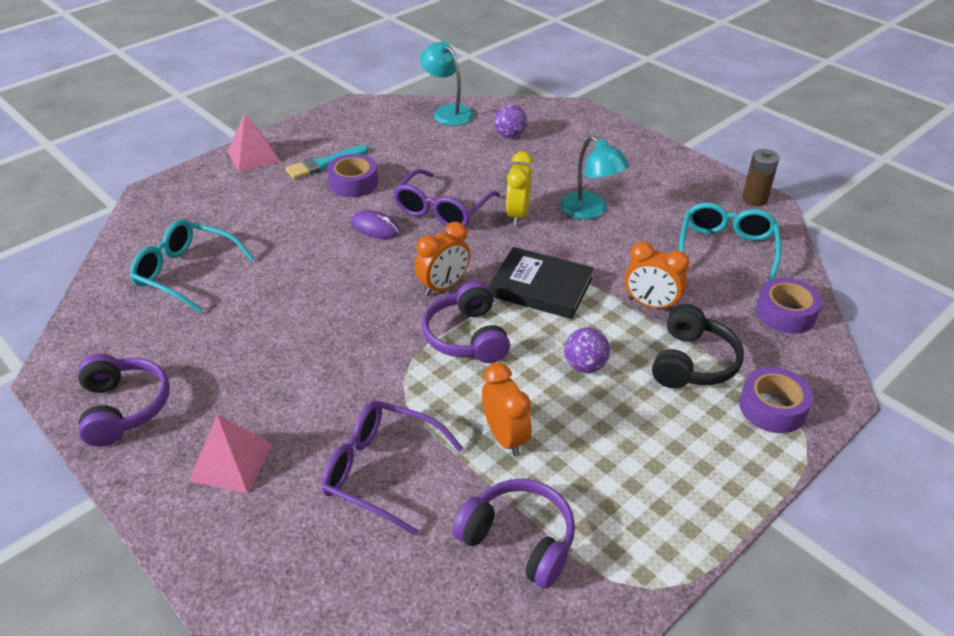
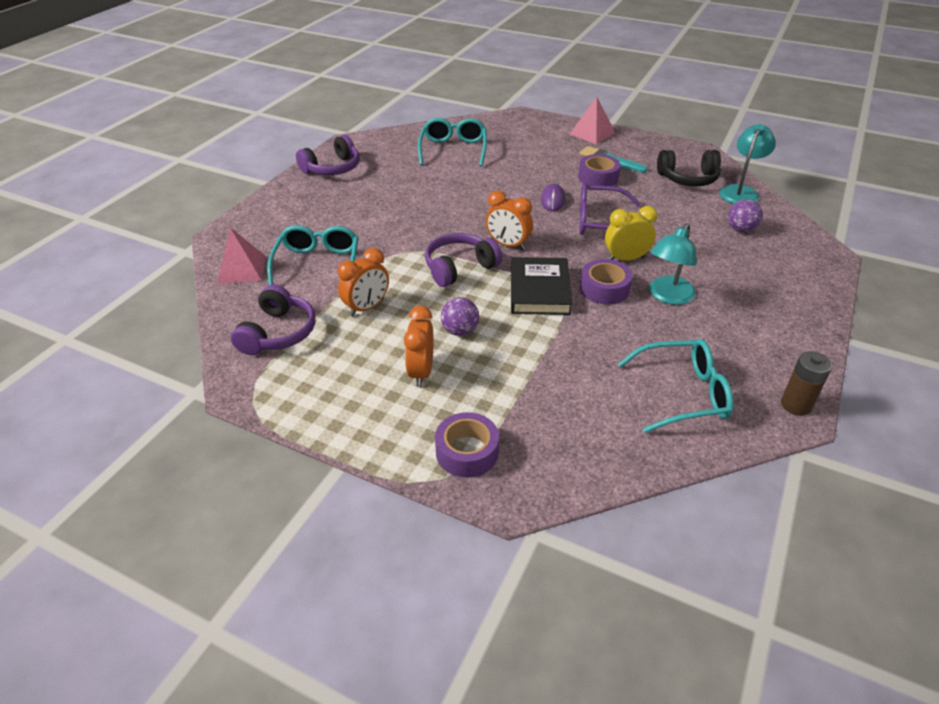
camera: 70 degrees right, 0 degrees up
pink pyramid [189,415,273,493] -> pink pyramid moved to [217,228,265,284]
purple glasses [321,401,464,536] -> turquoise glasses [267,225,359,285]
orange clock [625,242,689,311] -> orange clock moved to [404,305,434,387]
black headphones [652,304,744,388] -> black headphones moved to [657,150,721,186]
purple tape [756,277,822,334] -> purple tape moved to [580,259,632,305]

